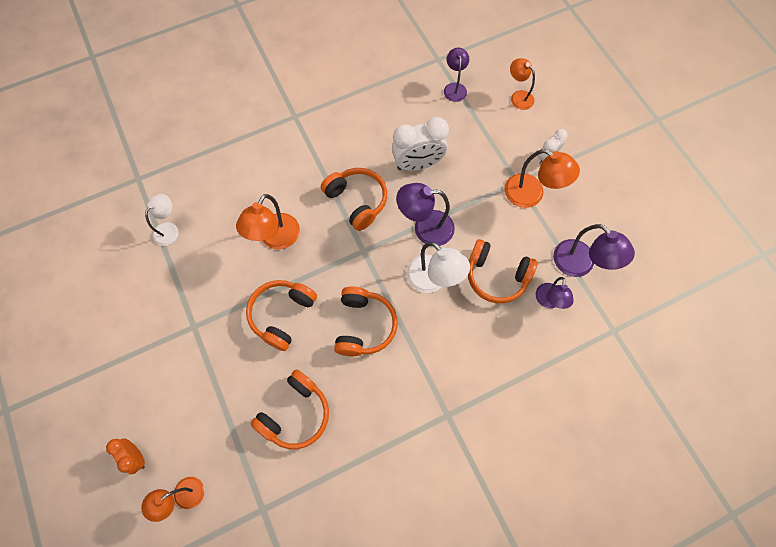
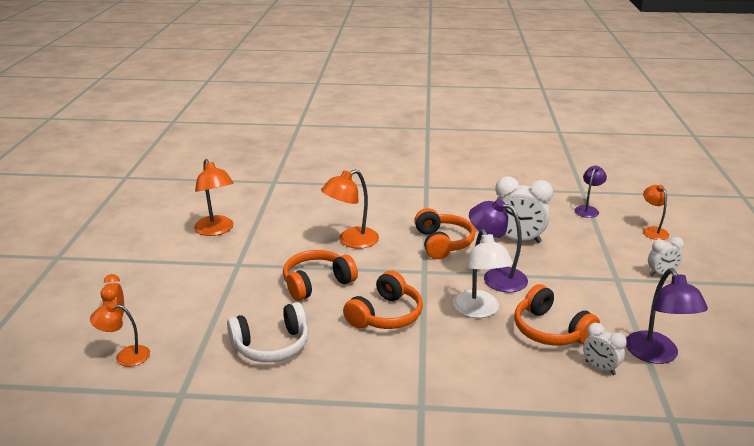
camera: 30 degrees right, 40 degrees down
white lamp [145,194,178,246] -> none
orange headphones [251,369,329,449] -> white headphones [227,302,309,362]
orange lamp [504,149,580,208] -> orange lamp moved to [194,159,234,236]
purple lamp [536,277,574,309] -> white clock [583,323,627,375]

